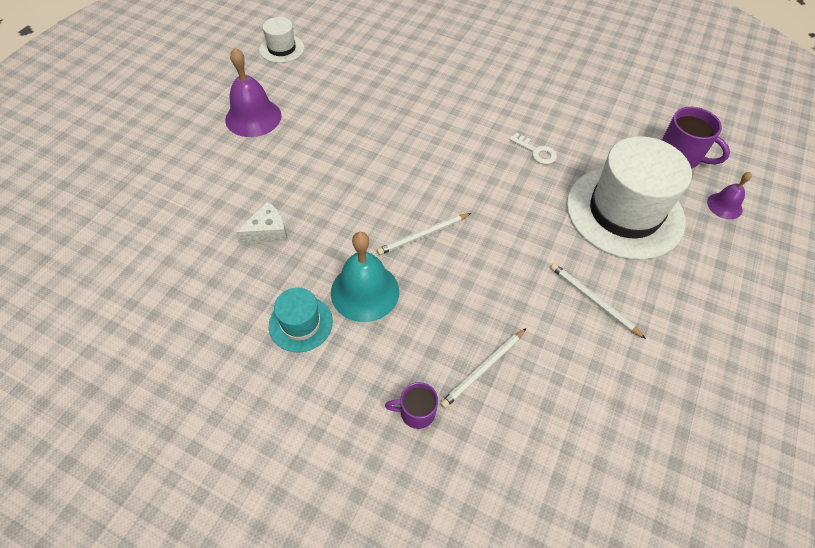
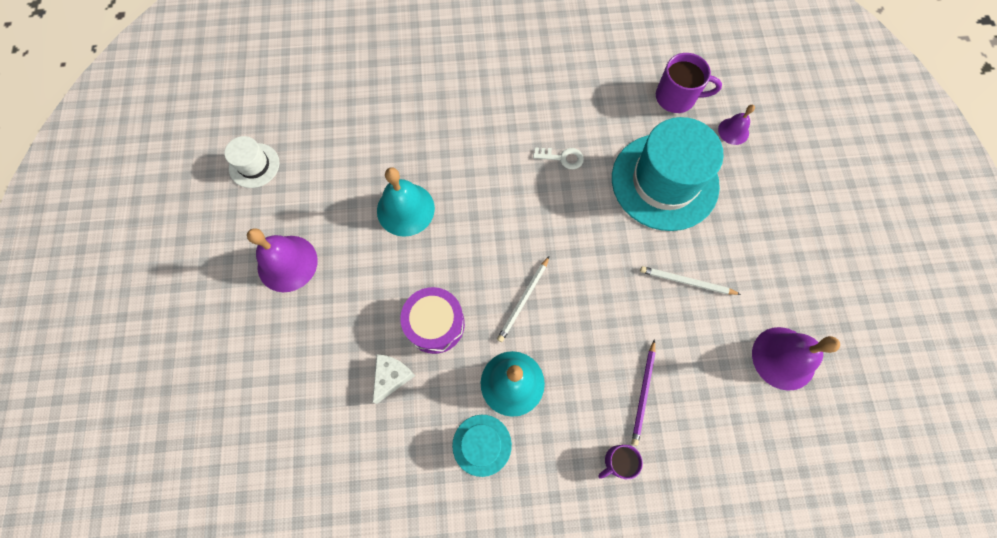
camera: 30 degrees left, 15 degrees up
white pencil [440,328,527,408] -> purple pencil [631,339,655,446]
white hat [567,136,692,260] -> turquoise hat [612,117,724,231]
none -> turquoise bell [377,168,435,237]
none -> purple drum [400,287,465,354]
none -> purple bell [752,327,840,391]

